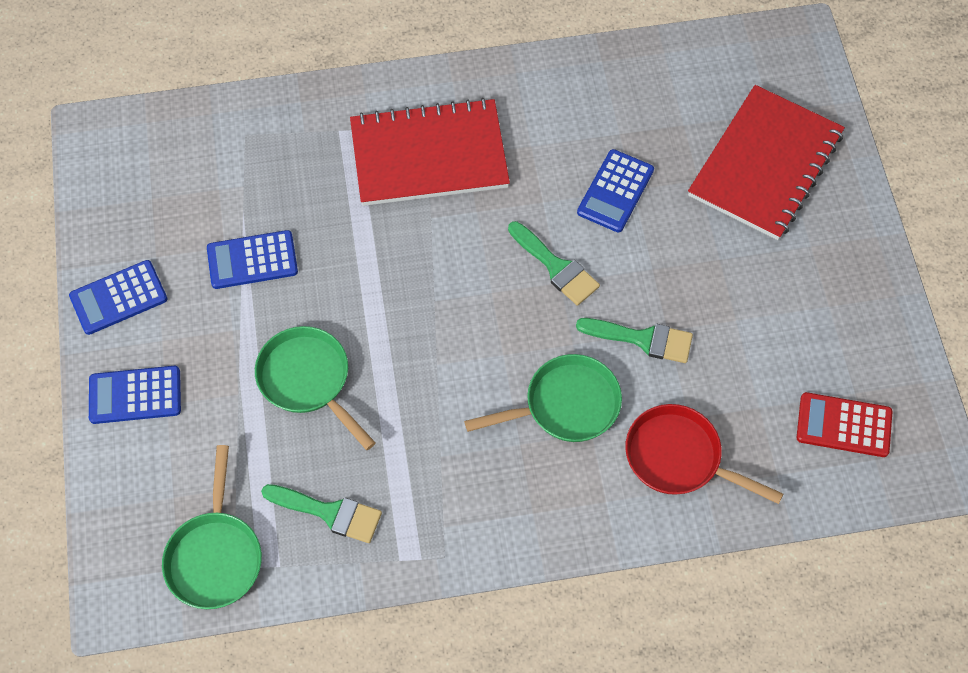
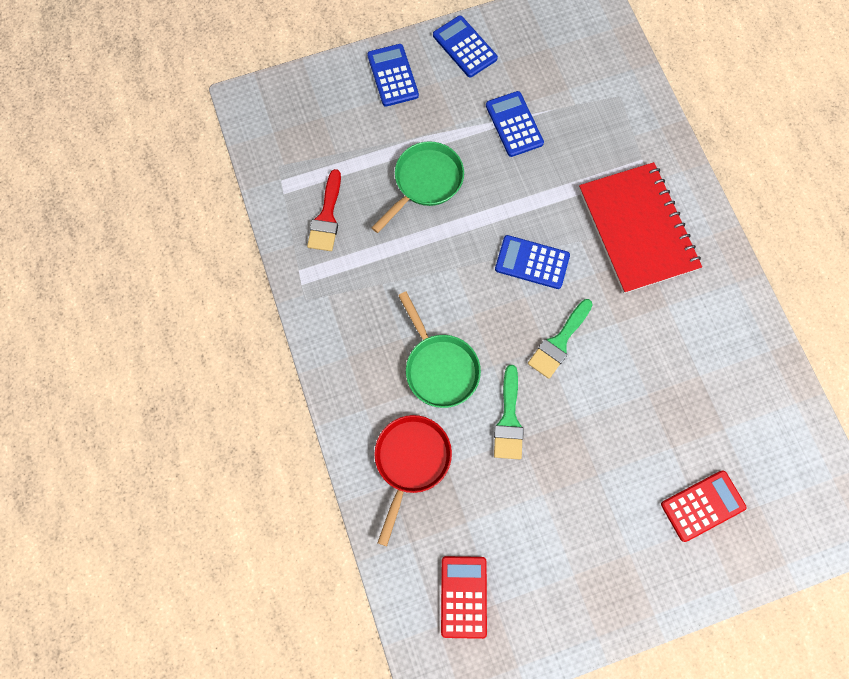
camera: 80 degrees right, 10 degrees up
green pan [162,445,262,609] -> none
green brush [261,484,382,543] -> red brush [307,169,341,251]
blue calculator [577,149,654,232] -> blue calculator moved to [495,235,570,289]
red notebook [688,85,845,240] -> red calculator [661,470,747,542]

